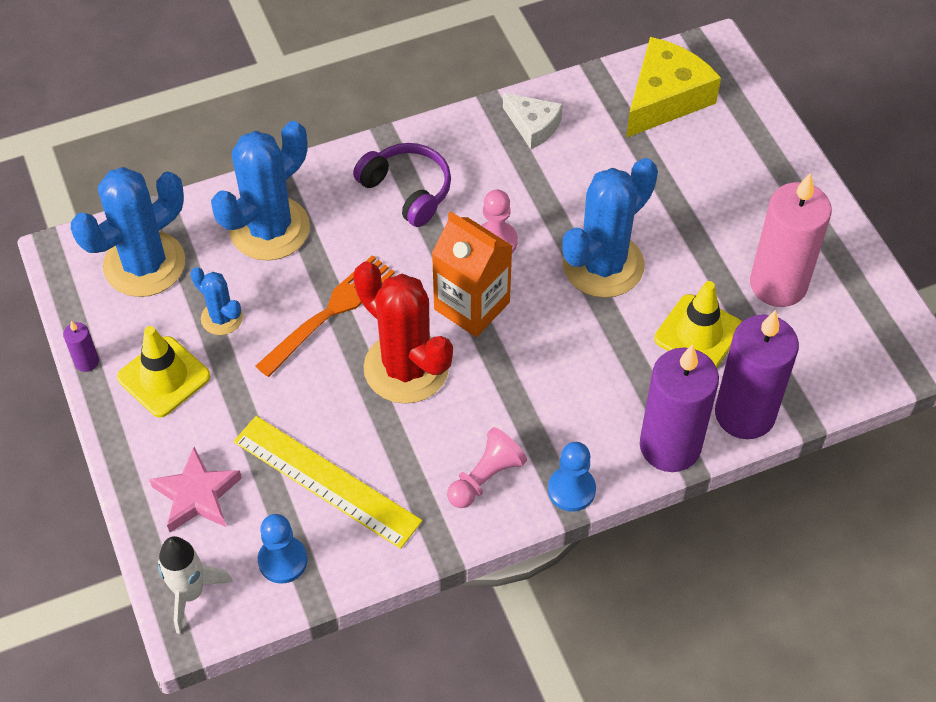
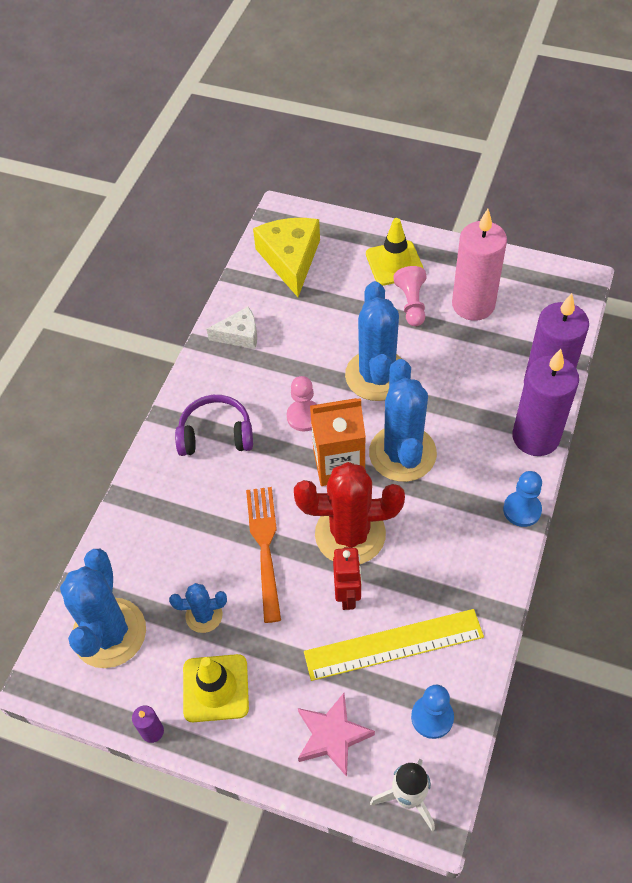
camera: 45 degrees left, 0 degrees up
blue cactus [211,121,310,261] -> blue cactus moved to [369,359,437,482]
pink pawn [447,427,527,508] -> pink pawn moved to [393,266,427,326]
yellow traffic cone [654,281,742,368] -> yellow traffic cone moved to [366,218,424,286]
none -> red robot [333,547,362,610]

